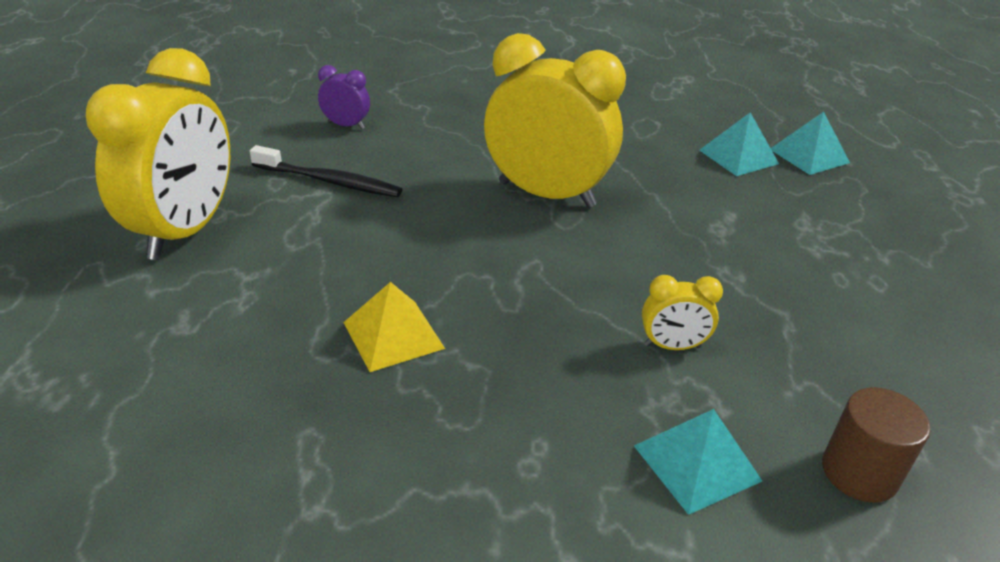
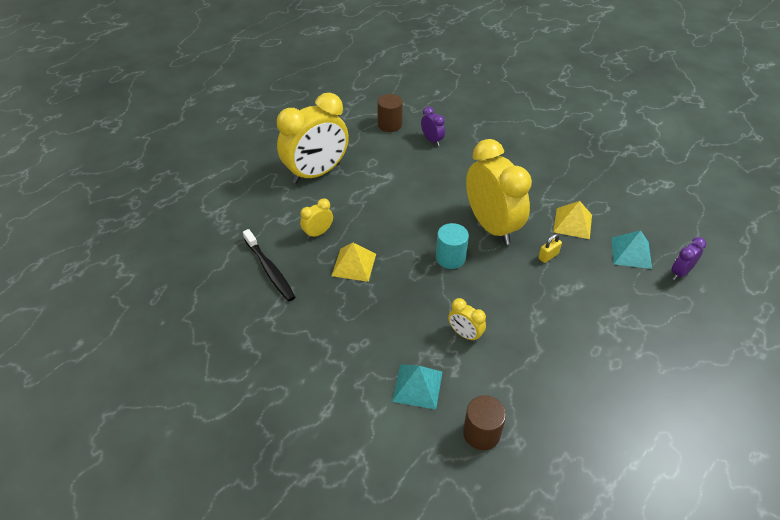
camera: 40 degrees right, 10 degrees up
black toothbrush [250,145,402,197] -> black toothbrush moved to [243,229,295,301]
turquoise pyramid [771,112,850,175] -> purple clock [671,237,706,280]
none -> yellow clock [300,199,333,239]
none -> brown cylinder [377,94,403,132]
none -> turquoise cylinder [436,223,469,269]
none -> yellow padlock [538,234,562,263]
none -> yellow pyramid [553,201,592,239]

